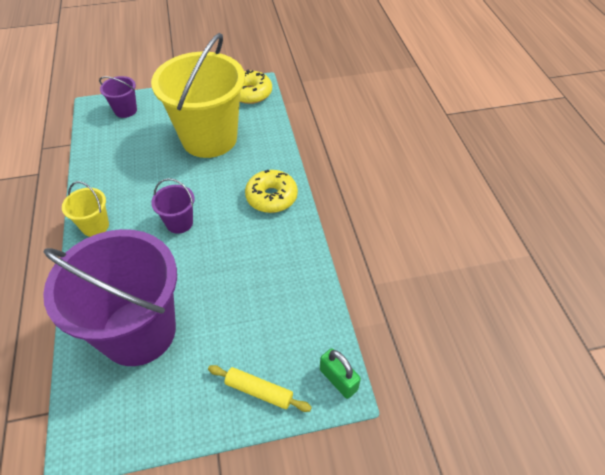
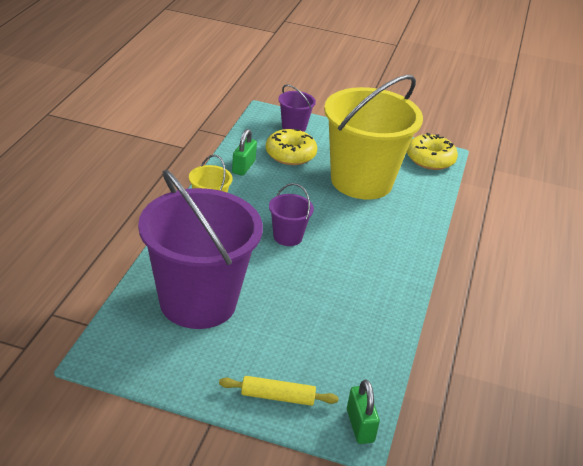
camera: 25 degrees right, 15 degrees down
yellow rolling pin [208,365,312,412] -> yellow rolling pin turned 45 degrees counterclockwise [219,376,339,406]
yellow donut [245,170,298,213] -> yellow donut moved to [266,129,317,165]
none -> green padlock [232,129,257,176]

